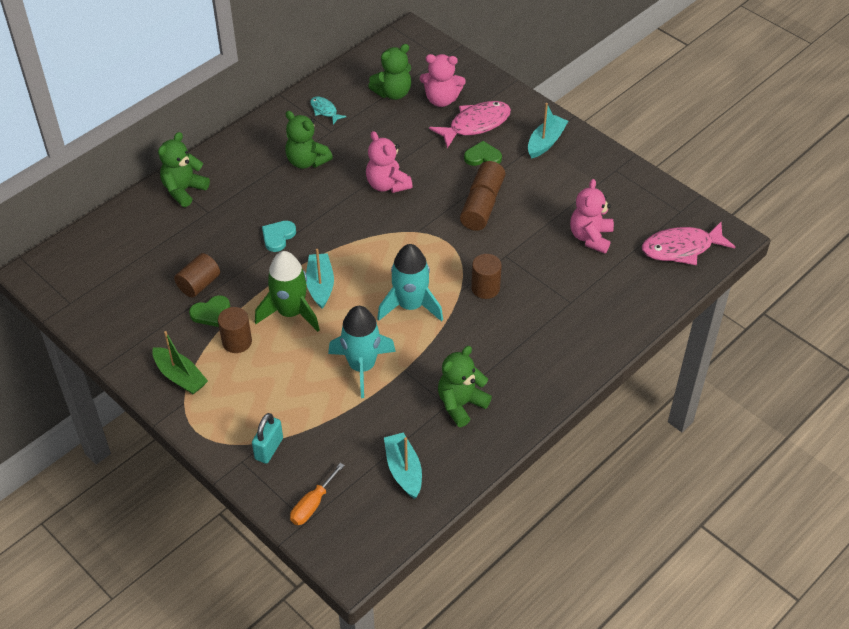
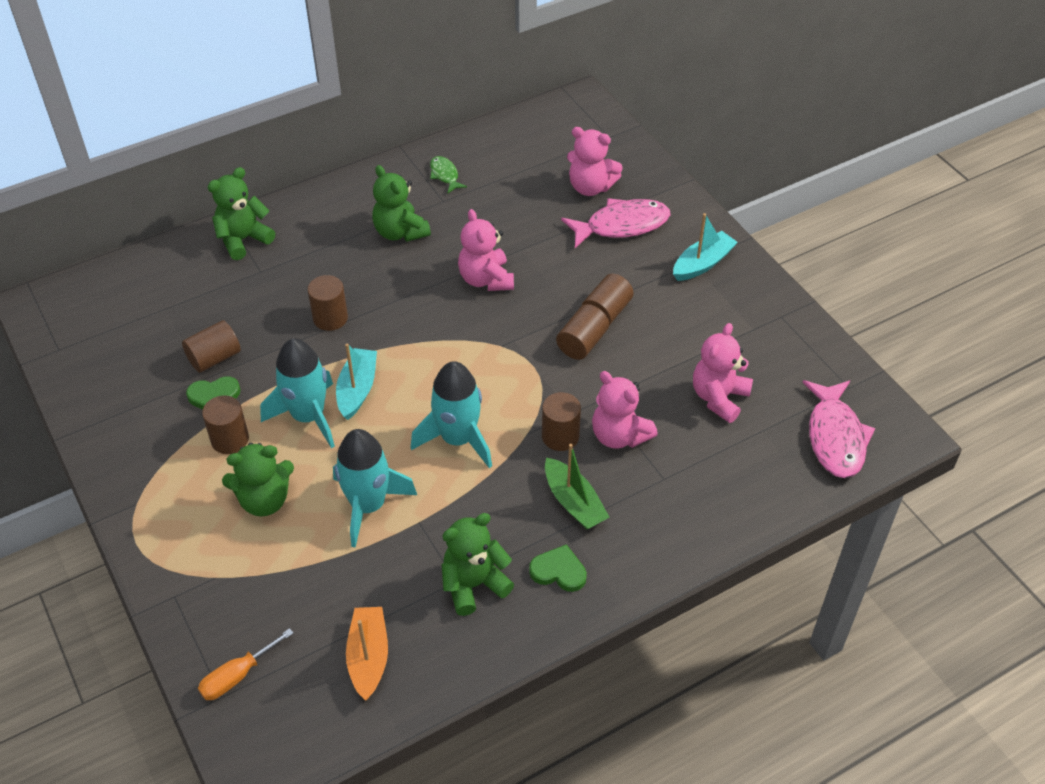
camera: 15 degrees right, 0 degrees up
green boat [152,331,208,394] -> green boat moved to [545,444,609,530]
turquoise padlock [252,413,283,464] -> none
green rocket [255,251,320,332] -> turquoise rocket [260,338,335,448]
turquoise heart [262,221,296,252] -> brown cylinder [308,275,348,331]
turquoise fish [310,97,347,124] -> green fish [430,156,467,193]
green teddy bear [368,44,411,100] -> green teddy bear moved to [222,443,294,516]
turquoise boat [384,432,422,499] -> orange boat [346,607,388,701]
green heart [464,141,502,166] -> green heart moved to [529,544,587,592]
pink fish [642,222,736,265] -> pink fish turned 90 degrees counterclockwise [803,380,875,478]
none -> pink teddy bear [592,371,658,449]

